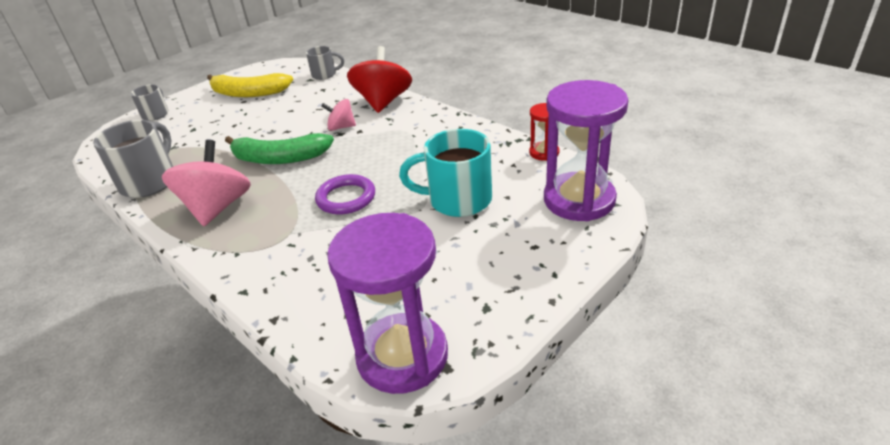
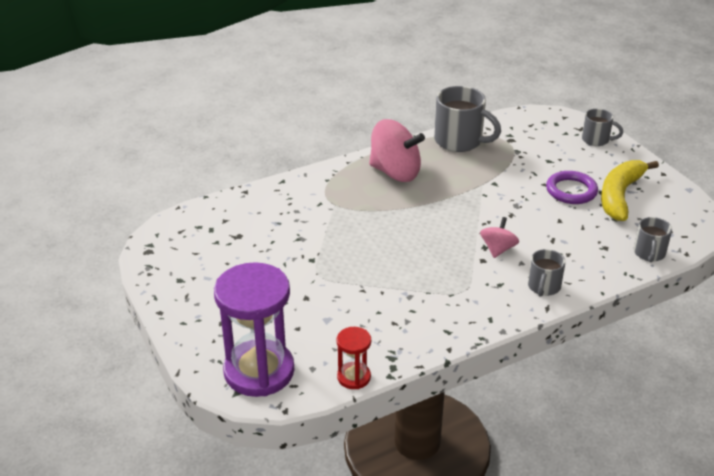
camera: 105 degrees right, 0 degrees up
green banana [225,133,334,164] -> none
purple ring [315,174,375,214] -> purple ring moved to [546,171,598,204]
purple hourglass [327,213,448,394] -> none
red spinning top [347,46,412,113] -> grey mug [528,249,566,297]
turquoise mug [399,129,492,217] -> none

